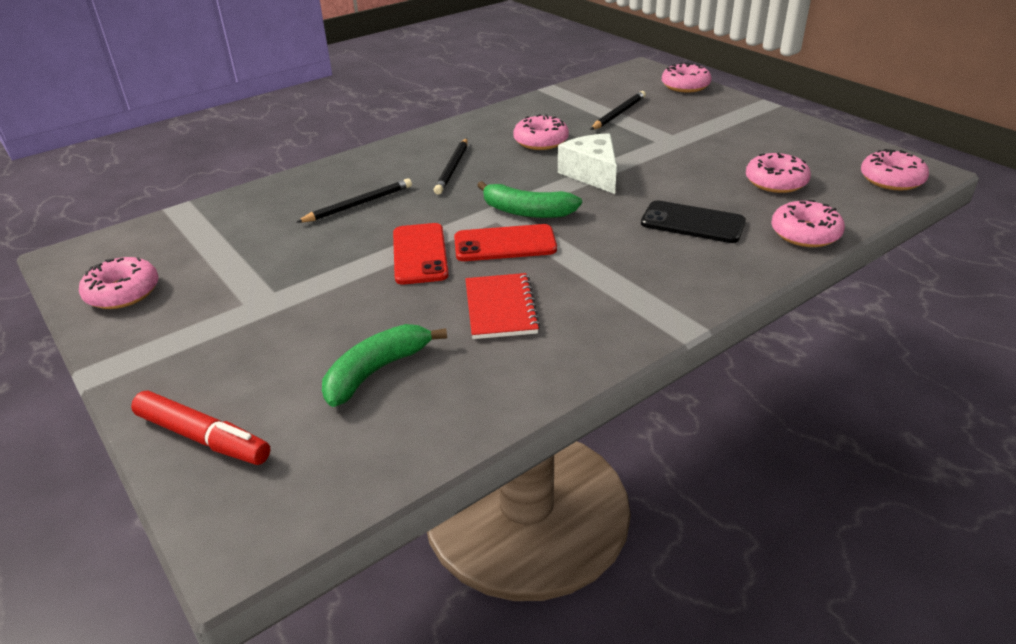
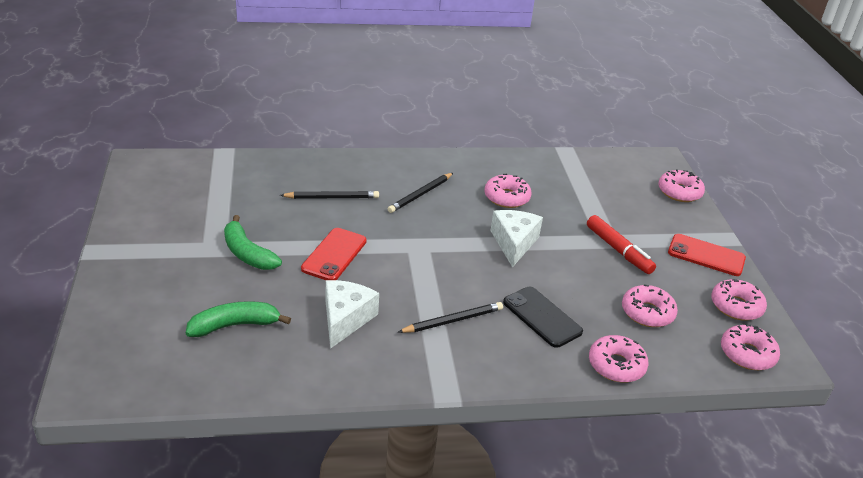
camera: 25 degrees right, 0 degrees up
pink donut [79,257,158,309] -> pink donut moved to [711,279,767,321]
red marker [131,391,271,465] -> red marker moved to [587,215,656,274]
red phone [454,224,557,261] -> red phone moved to [668,234,746,276]
red notebook [465,273,540,339] -> white cheese [326,280,379,349]
green banana [477,181,582,218] -> green banana moved to [224,215,282,270]
black pencil [590,91,646,130] -> black pencil moved to [398,302,503,333]

